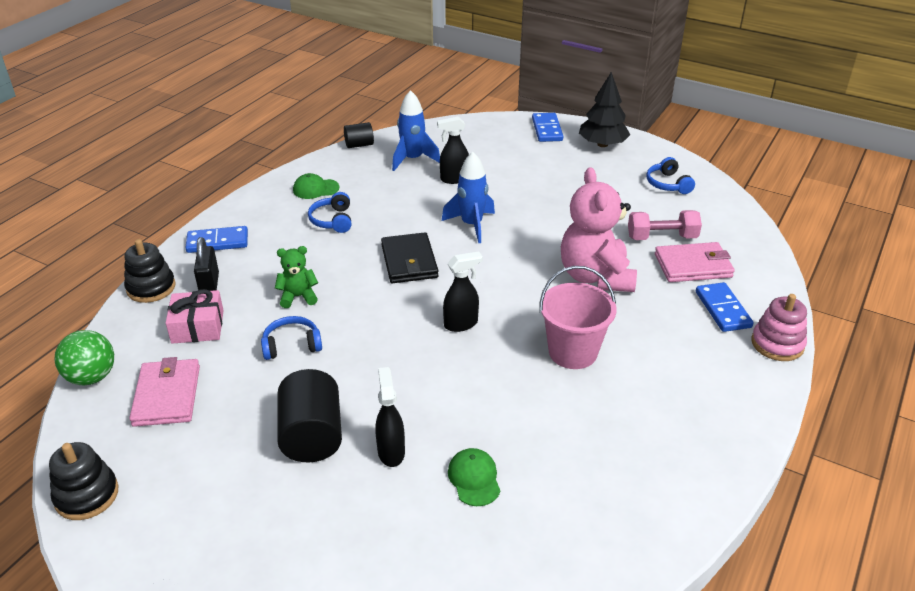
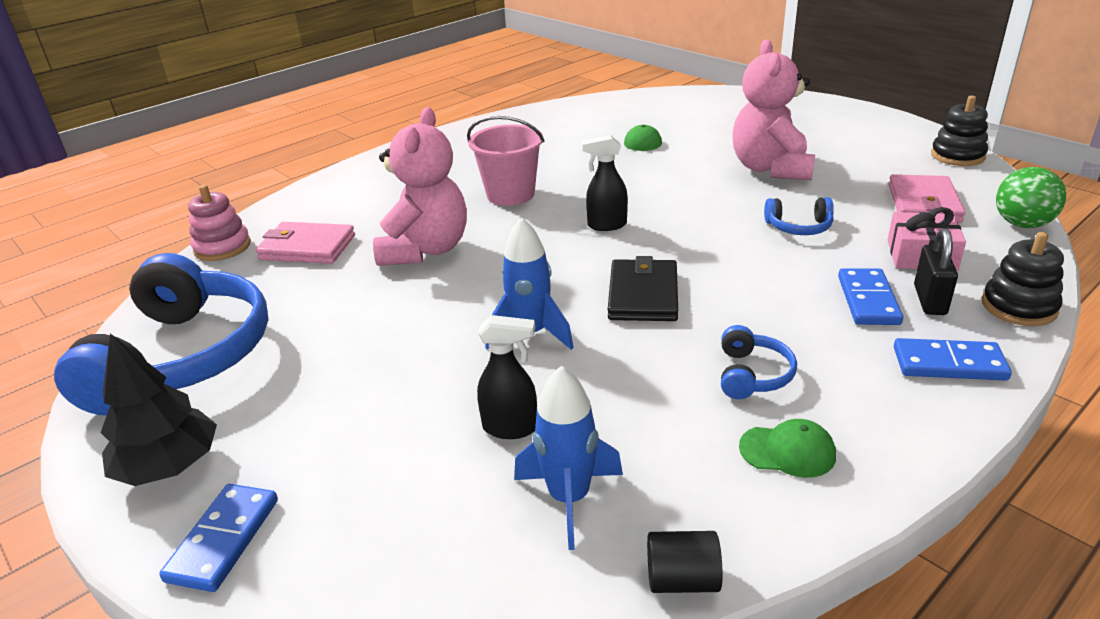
camera: 160 degrees left, 5 degrees down
green teddy bear [275,246,318,308] -> none
black cylinder [277,369,342,462] -> pink teddy bear [733,40,815,180]
black spray bottle [376,367,405,467] -> none
pink dumbbell [628,210,702,240] -> none
blue headphones [646,157,695,194] -> blue headphones [54,253,269,416], size x2.41
blue domino [696,282,754,332] -> blue domino moved to [838,268,903,325]
pink stacking toy [751,294,807,361] -> pink stacking toy moved to [188,185,251,261]

